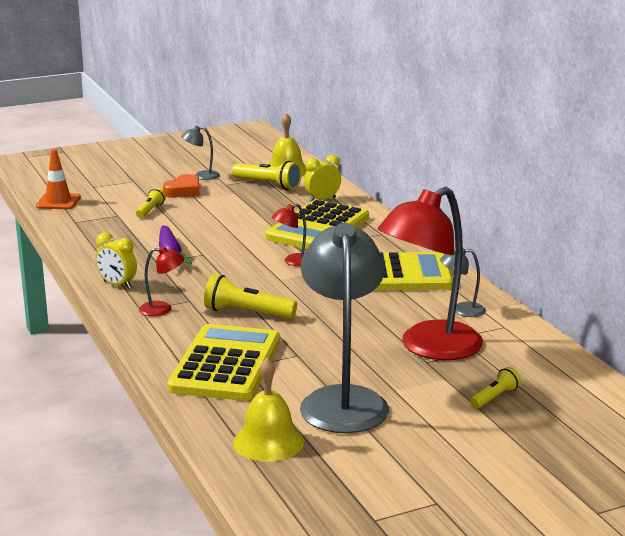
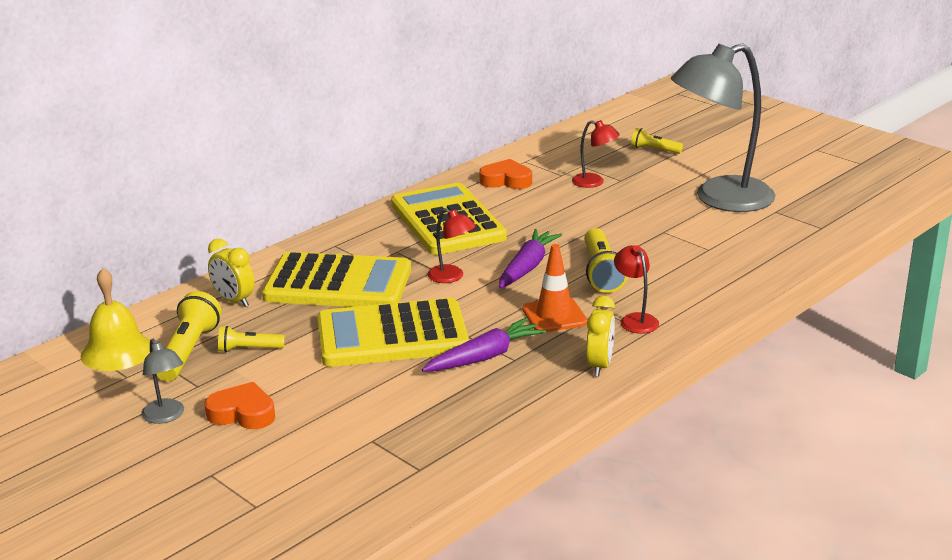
camera: 110 degrees left, 5 degrees up
orange traffic cone [36,149,81,209] -> orange traffic cone moved to [522,244,588,332]
yellow flashlight [136,188,166,218] -> yellow flashlight moved to [218,326,285,352]
yellow calculator [167,324,280,401] -> yellow calculator moved to [317,298,469,367]
yellow bell [233,357,304,462] -> none
red lamp [378,187,483,360] -> red lamp [572,120,620,188], size x0.42
grey lamp [440,248,486,317] -> orange heart [479,159,532,189]
none -> purple carrot [499,229,562,288]

